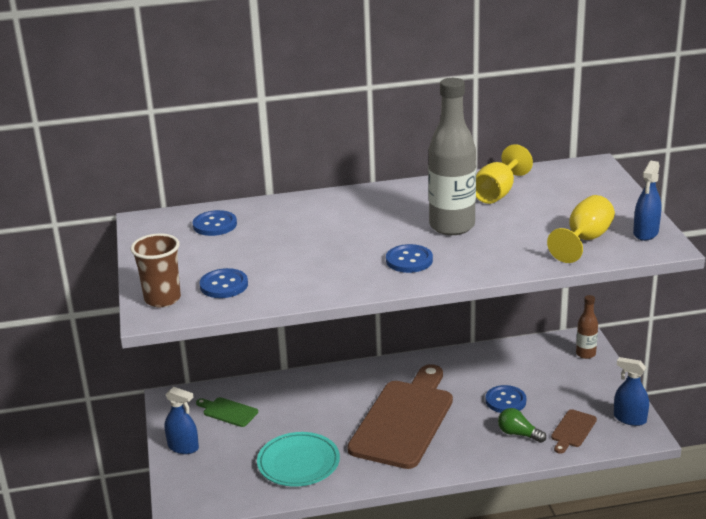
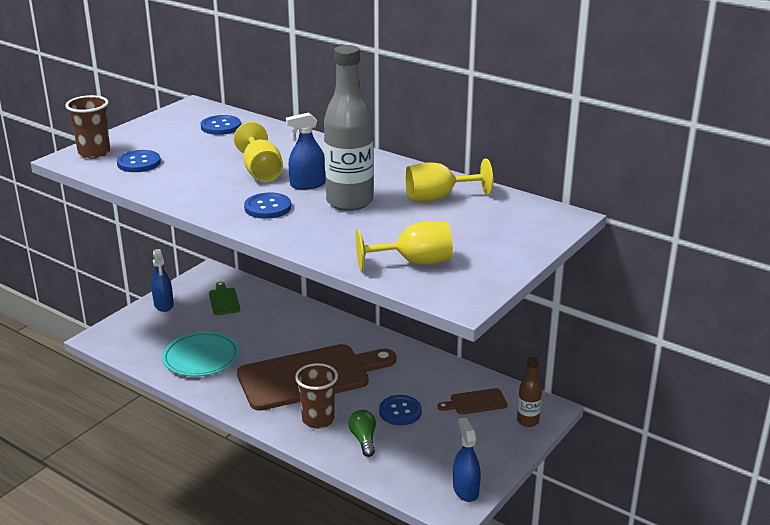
camera: 45 degrees right, 0 degrees up
brown cutting board [551,409,597,454] -> brown cutting board moved to [438,388,508,415]
blue spray bottle [633,161,661,241] -> blue spray bottle moved to [286,113,325,190]
none -> yellow goblet [234,122,283,182]
none -> brown cup [295,363,338,429]

